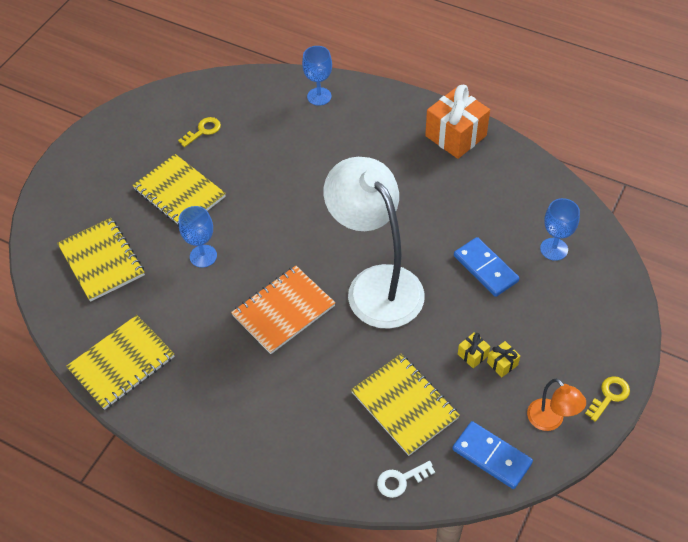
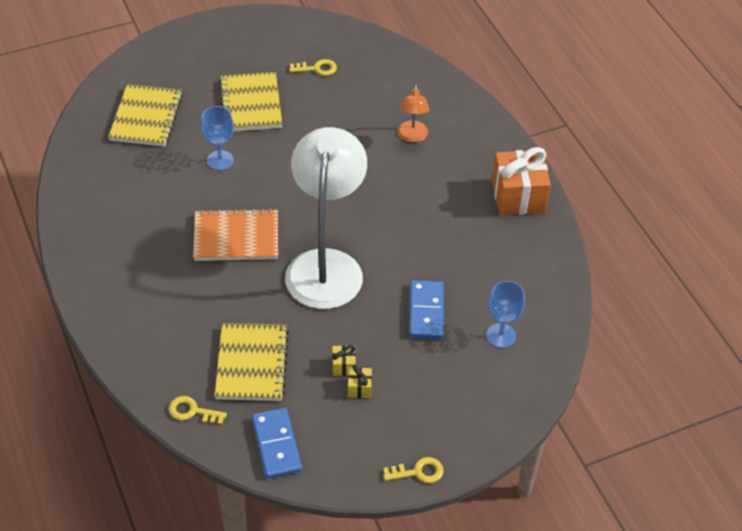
camera: 35 degrees right, 5 degrees down
yellow notebook [66,315,175,410] -> none
blue goblet [302,46,332,106] -> none
white key [377,461,435,498] -> yellow key [168,396,227,425]
orange lamp [527,378,586,431] -> orange lamp moved to [398,85,430,142]

